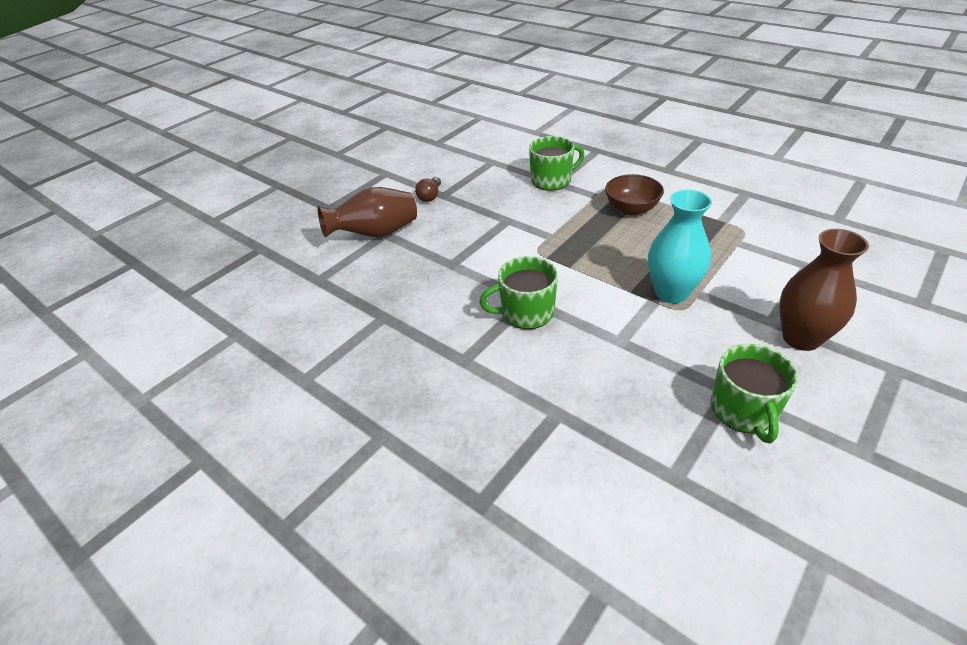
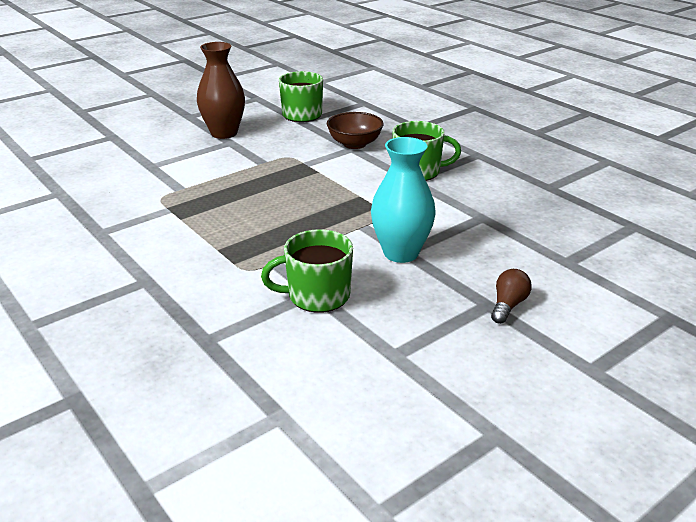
camera: 170 degrees left, 10 degrees down
brown vase [317,187,417,237] -> none
brown bowl [605,174,664,215] -> brown bowl moved to [327,112,384,149]
turquoise vase [648,190,712,303] -> turquoise vase moved to [371,137,436,263]

